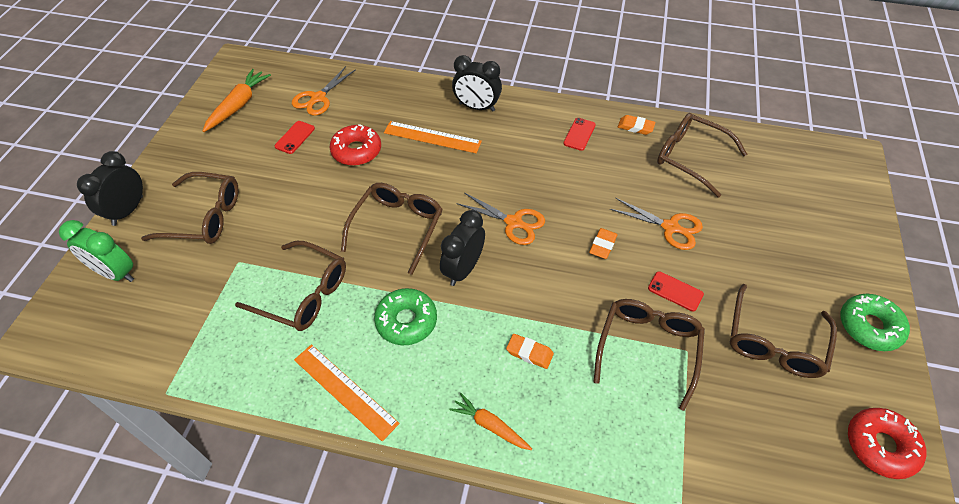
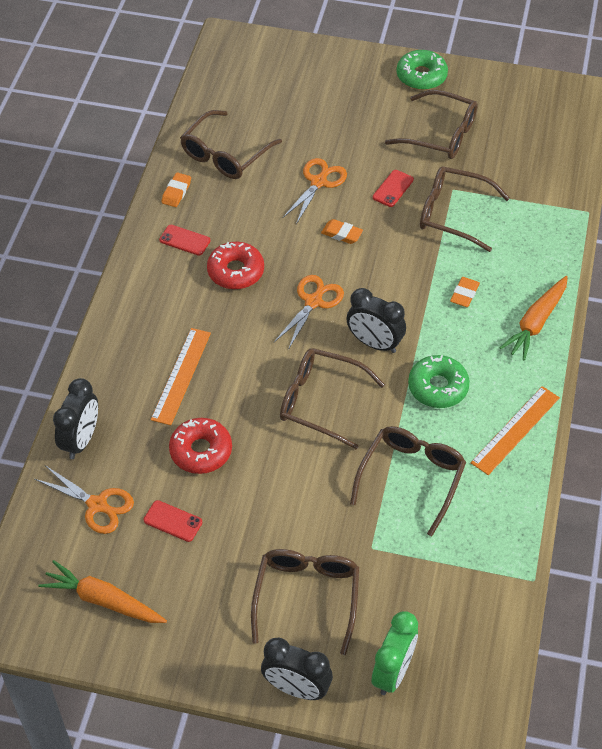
camera: 90 degrees left, 0 degrees up
orange carrot [449,393,532,450] -> orange carrot [500,276,568,361], size x1.52
black clock [452,55,502,112] -> black clock moved to [53,378,98,459]
red donut [848,408,926,479] -> red donut moved to [207,242,264,289]

